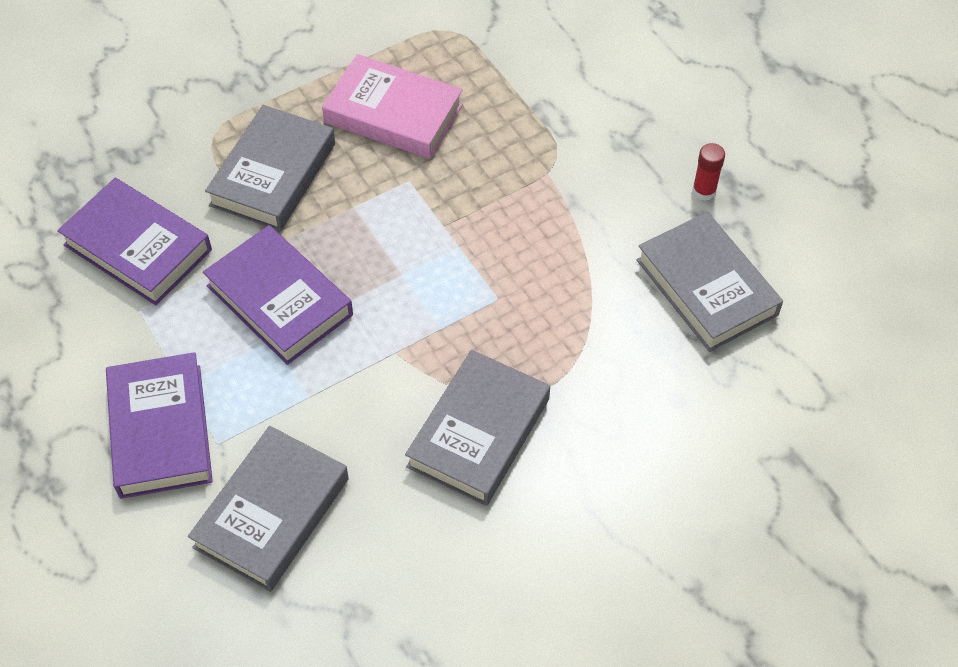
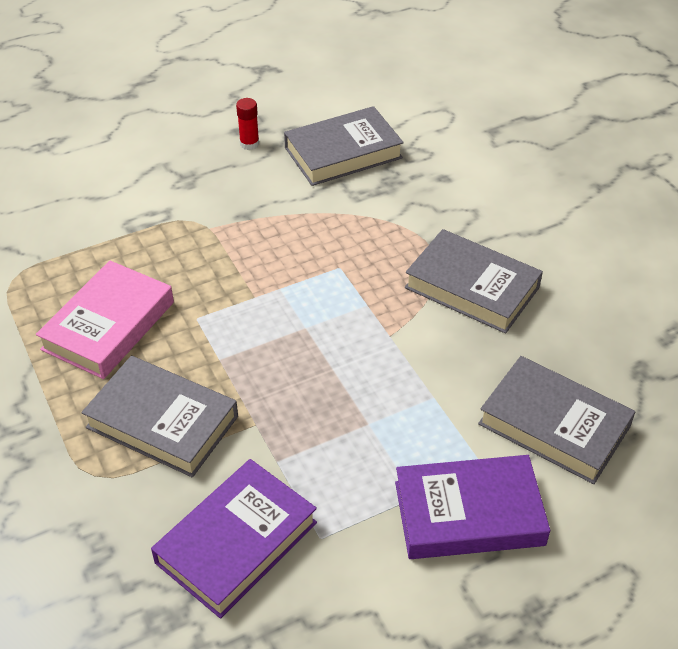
camera: 85 degrees left, 10 degrees down
purple book [203,225,353,365] -> none

